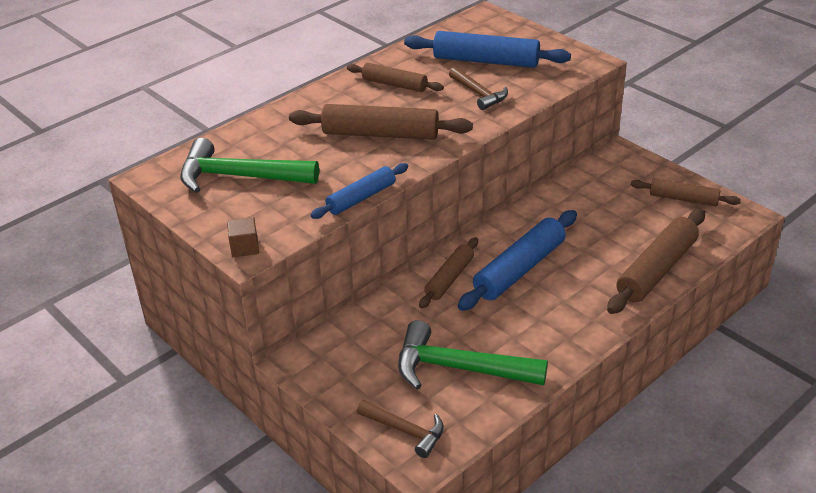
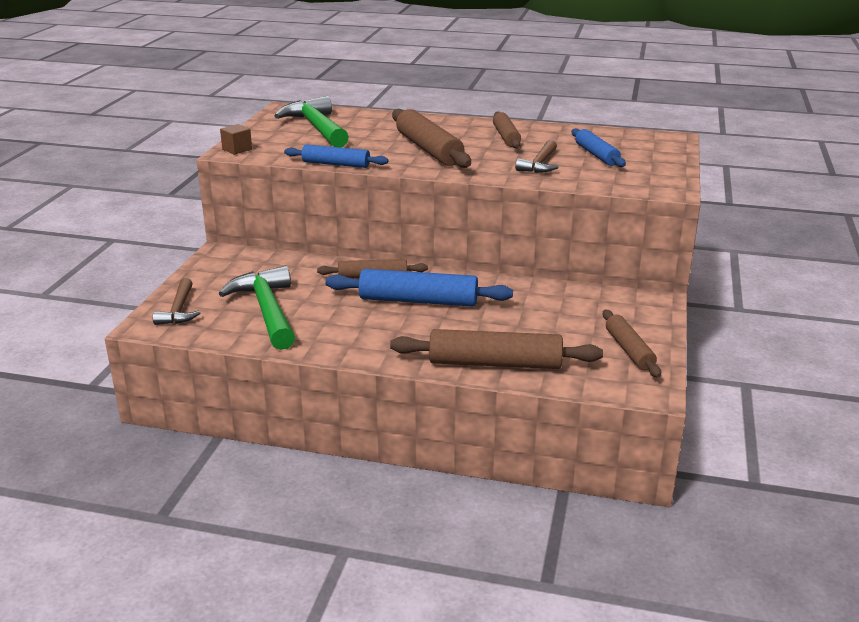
camera: 55 degrees right, 10 degrees down
blue rolling pin [404,31,571,68] -> blue rolling pin [572,128,626,167], size x0.62

